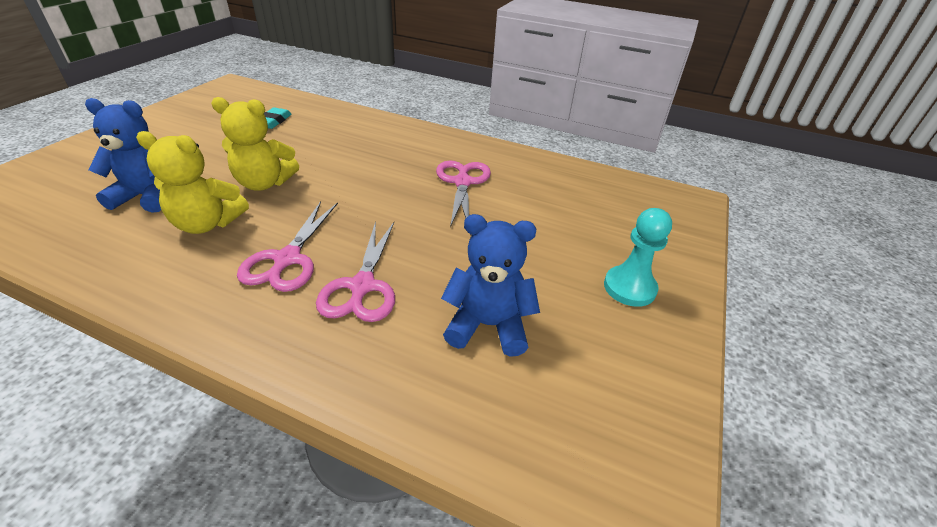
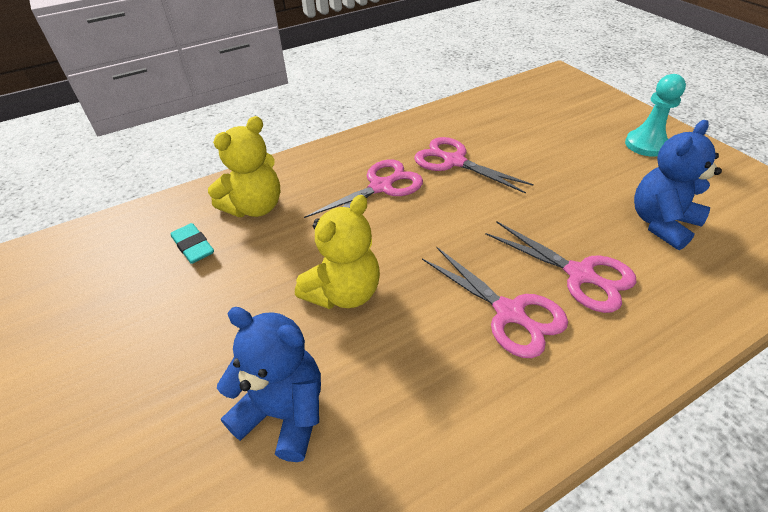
camera: 50 degrees left, 5 degrees up
blue teddy bear [85,98,161,213] -> blue teddy bear turned 75 degrees clockwise [217,307,321,462]
yellow teddy bear [136,131,249,234] -> yellow teddy bear moved to [208,116,280,217]
none -> pink scissors [304,159,423,218]

